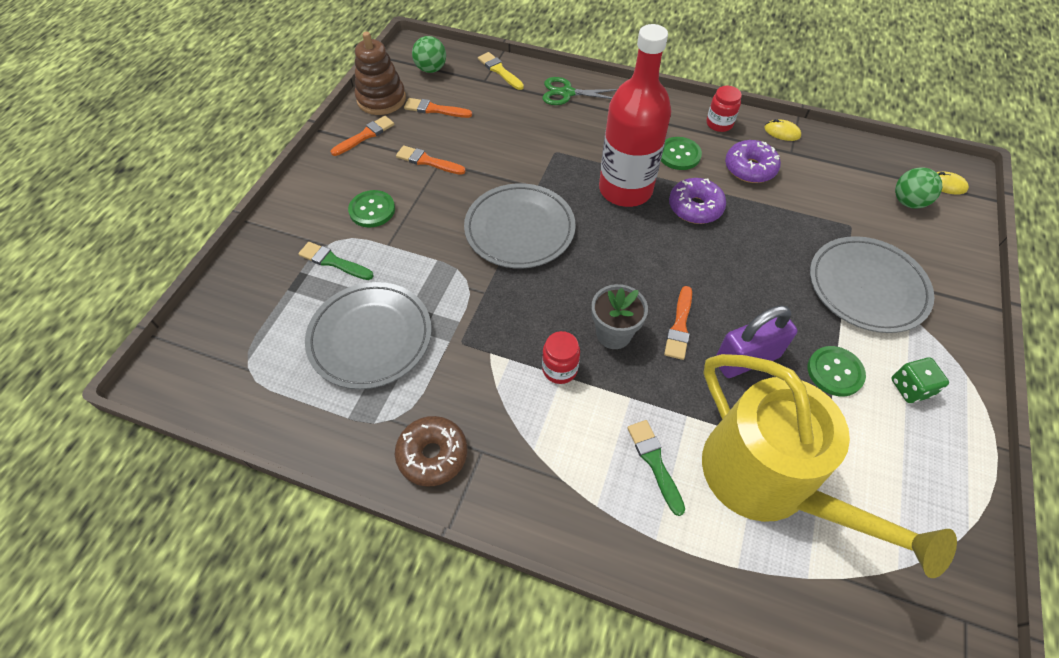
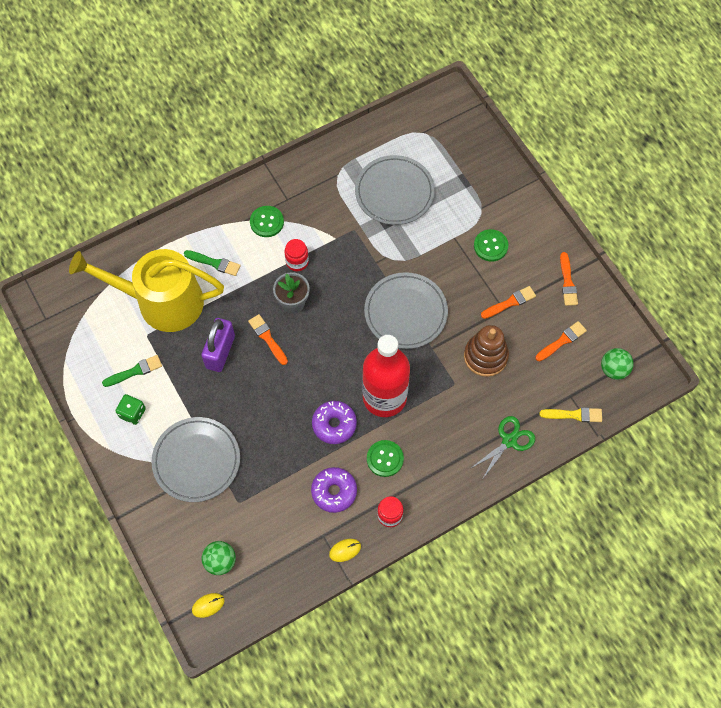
camera: 130 degrees right, 10 degrees up
green brush [298,242,374,280] -> green brush moved to [102,355,162,387]
brown stacking toy [355,32,406,115] -> brown stacking toy moved to [464,325,509,377]
brown donut [395,416,467,487] -> none
green button [808,346,866,396] -> green button moved to [250,206,284,237]

